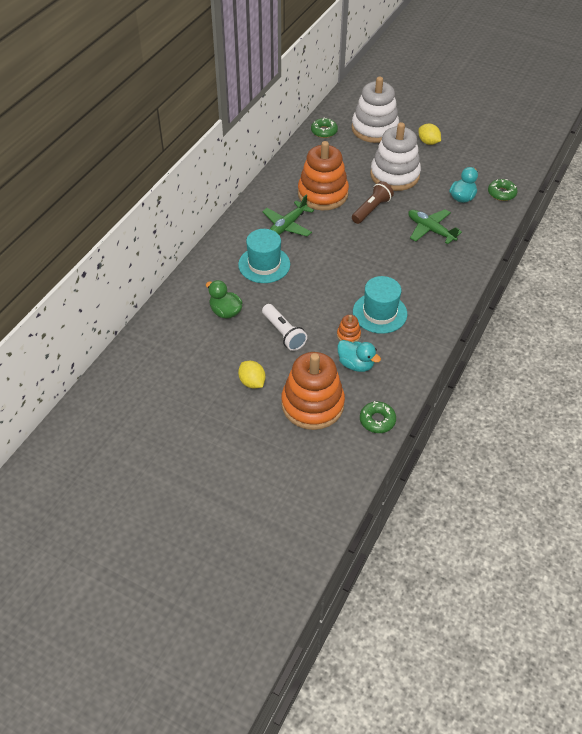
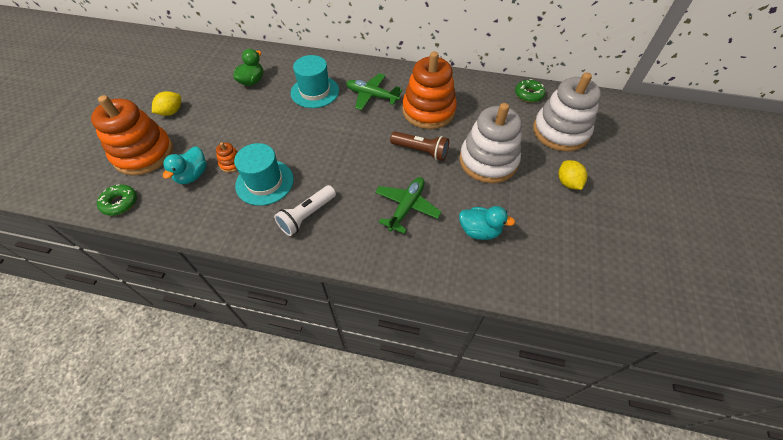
camera: 75 degrees right, 5 degrees up
white flashlight [262,304,307,351] -> white flashlight moved to [274,185,336,236]
yellow lemon [418,124,441,145] -> yellow lemon turned 45 degrees counterclockwise [558,160,587,190]
green donut [488,179,518,201] -> none

